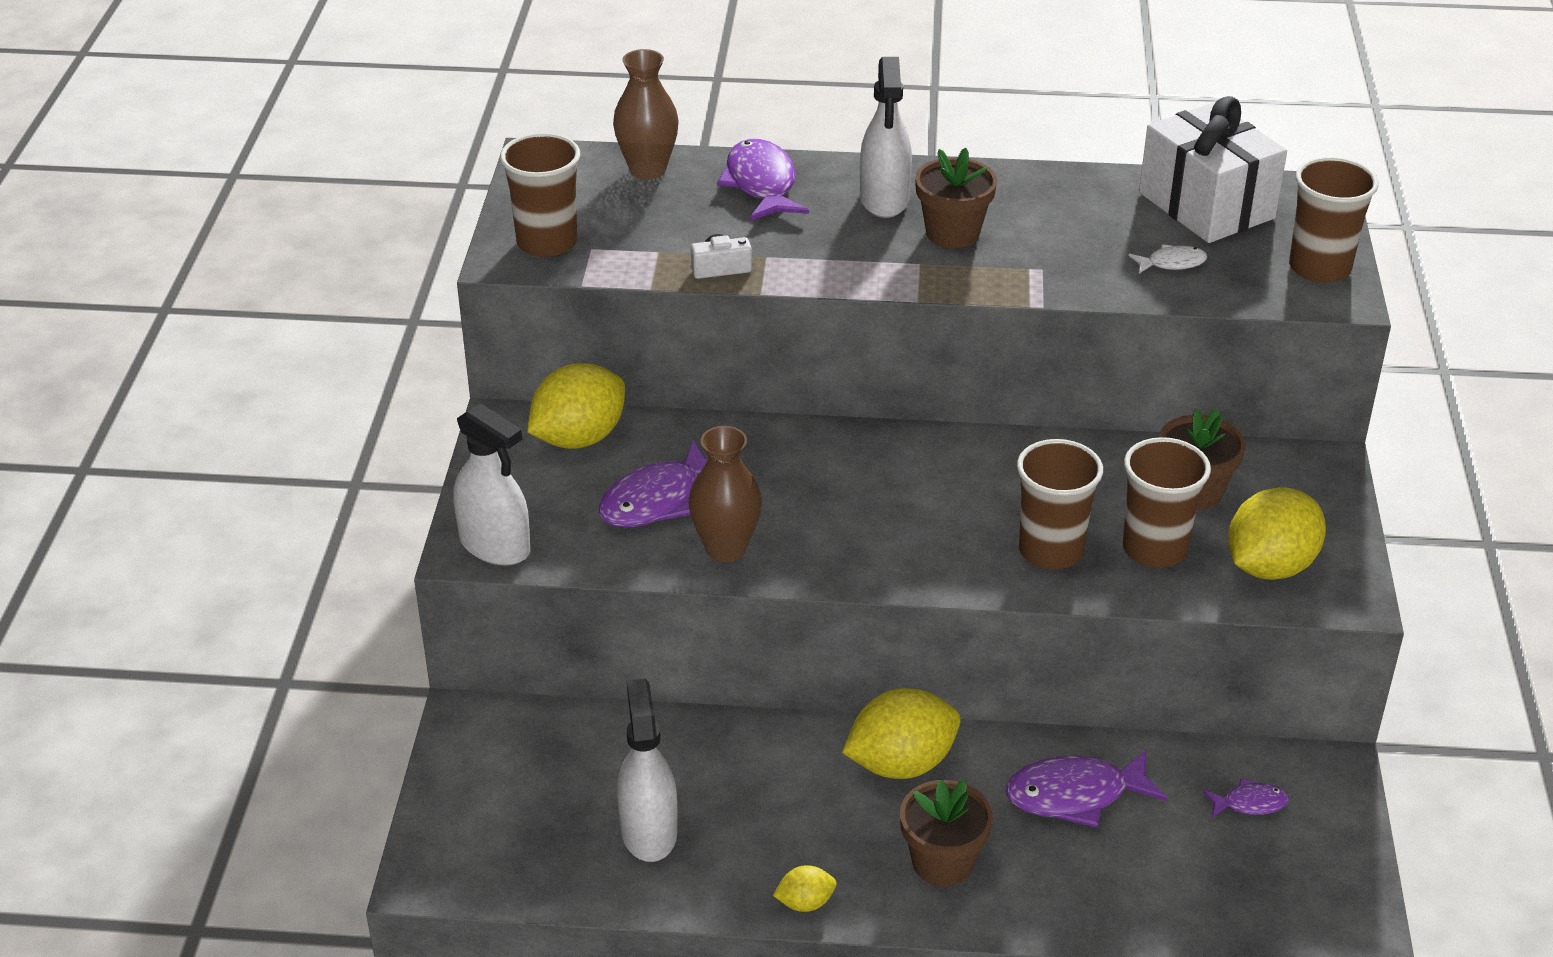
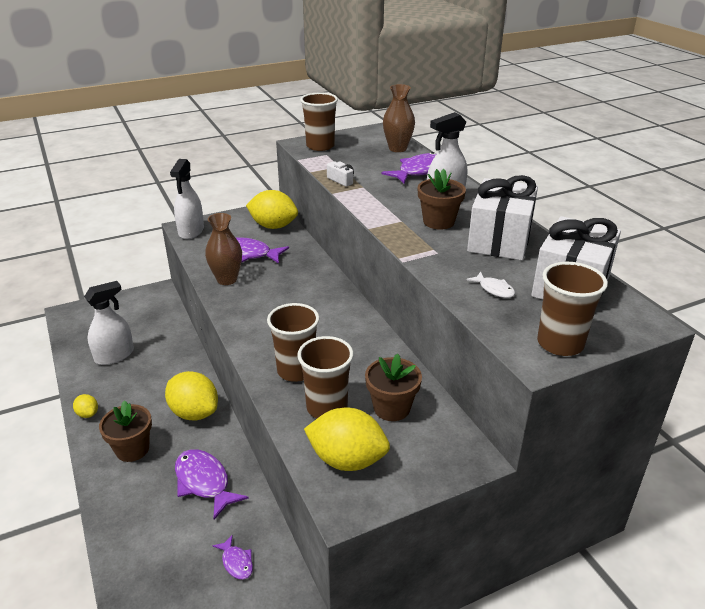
camera: 60 degrees right, 5 degrees down
none -> white gift [467,175,538,260]

